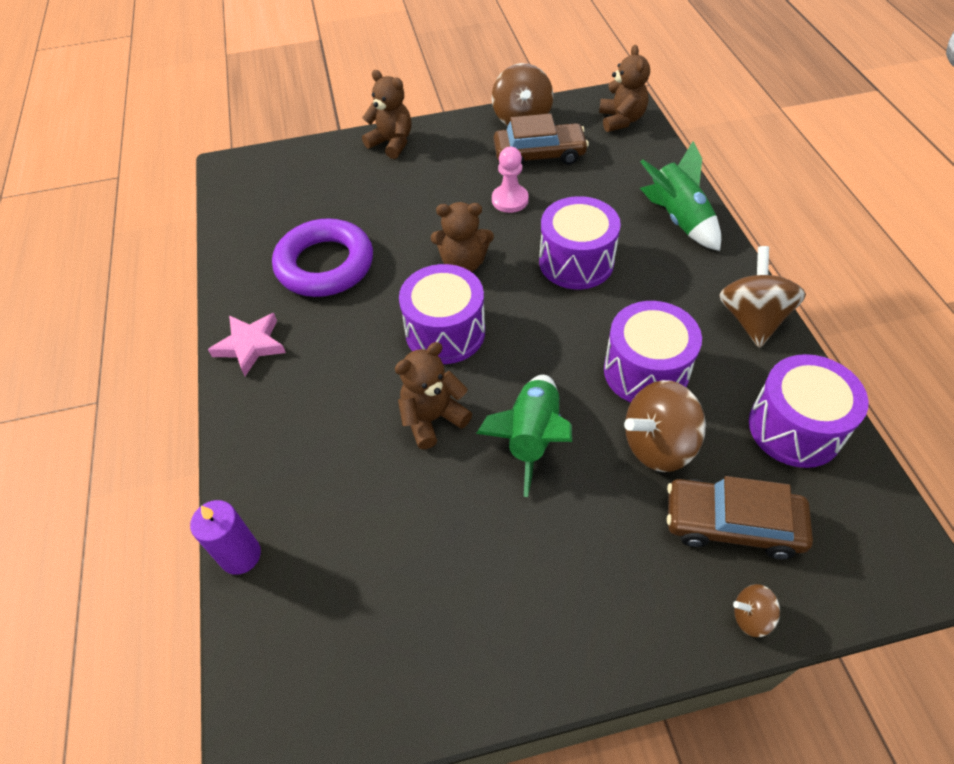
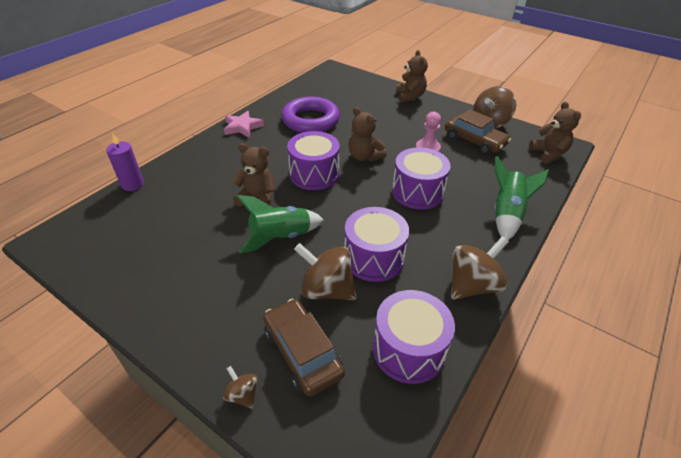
camera: 45 degrees right, 10 degrees down
brown teddy bear [599,45,650,132] -> brown teddy bear turned 60 degrees counterclockwise [529,102,581,164]

